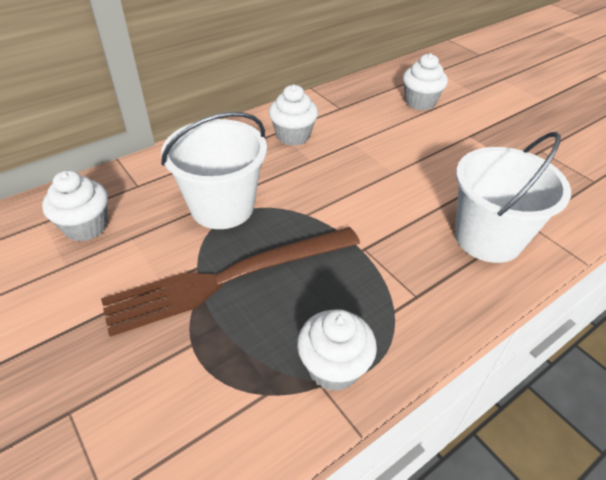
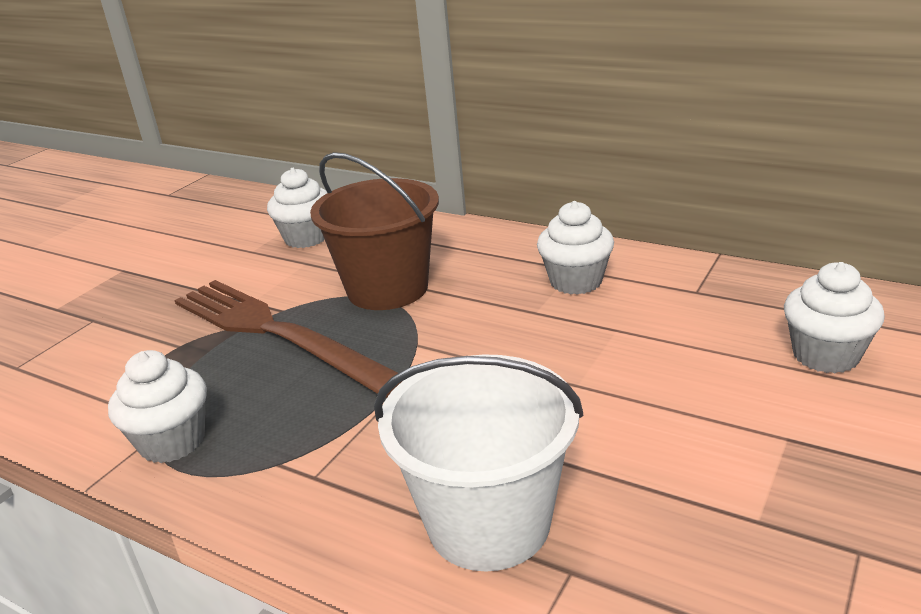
camera: 70 degrees right, 15 degrees down
white bucket [161,112,267,229] -> brown bucket [310,152,439,310]

